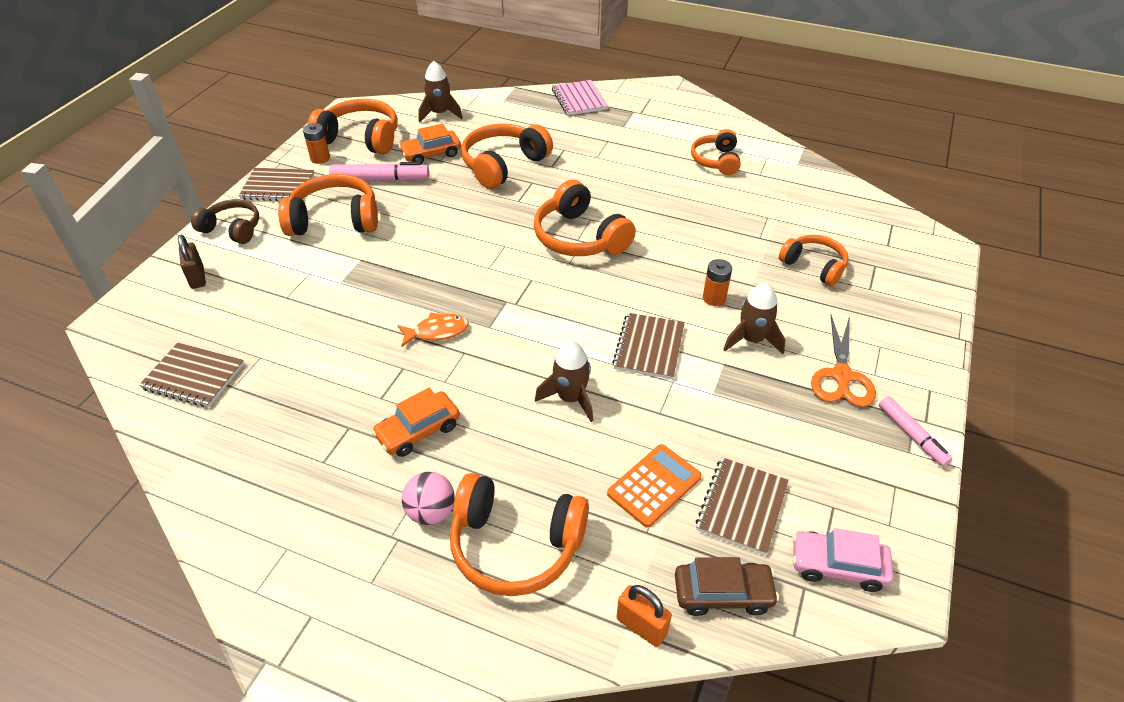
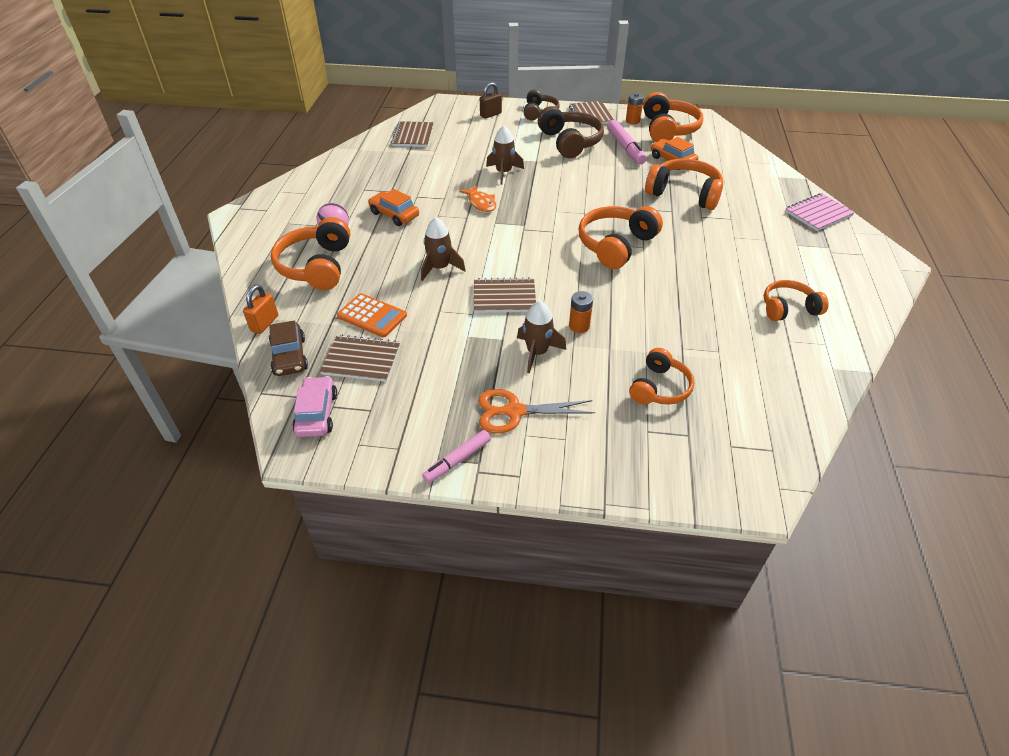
camera: 75 degrees right, 0 degrees up
orange headphones [278,174,378,236] -> brown headphones [538,106,604,158]
brown rocket [418,61,463,123] -> brown rocket moved to [486,126,524,185]

